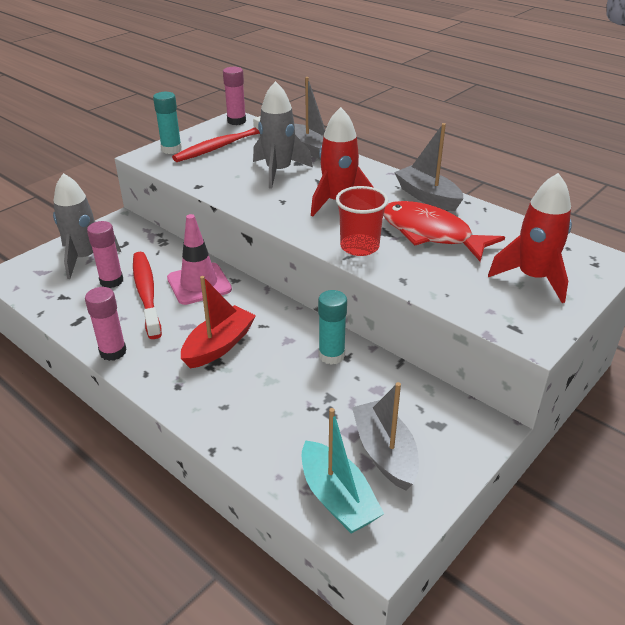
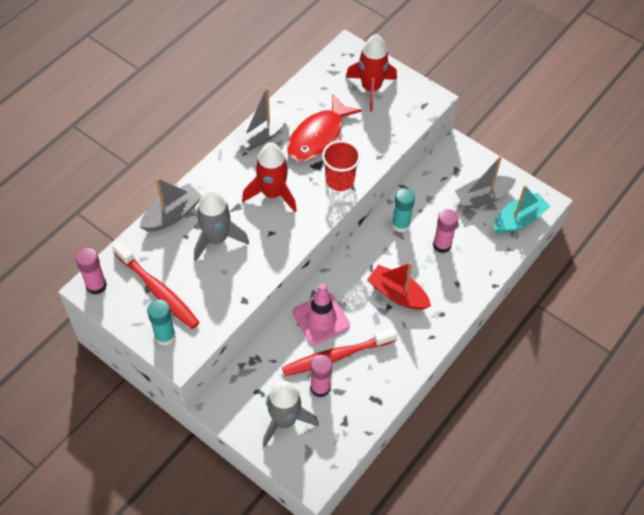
camera: 95 degrees left, 20 degrees up
pink glue stick [85,287,127,361] -> pink glue stick moved to [433,209,458,253]

